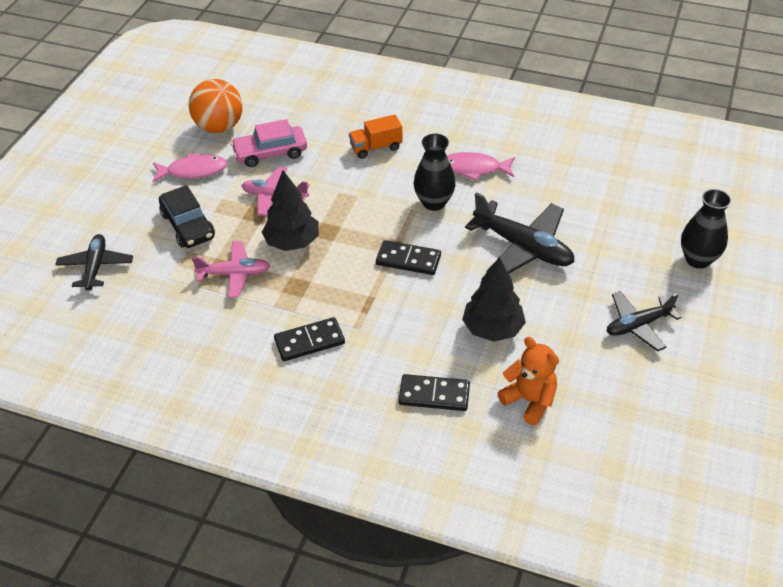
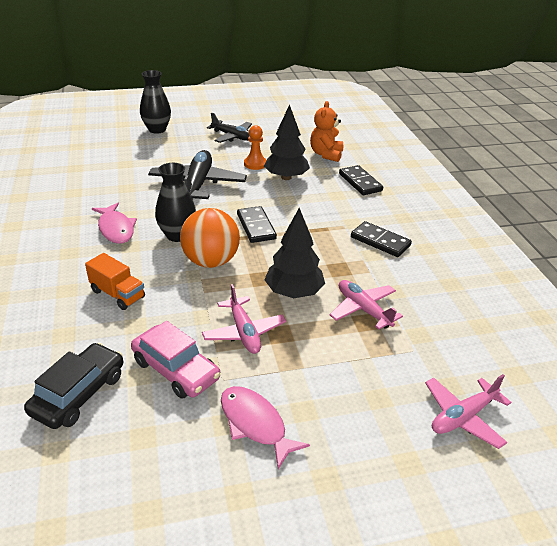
camera: 125 degrees left, 10 degrees down
black plane [55,234,133,290] -> pink plane [425,374,511,449]
black car [159,185,215,248] -> black car moved to [24,343,123,429]
orange ball [188,79,243,133] -> orange ball moved to [180,208,240,268]
none -> orange pawn [244,125,266,170]

